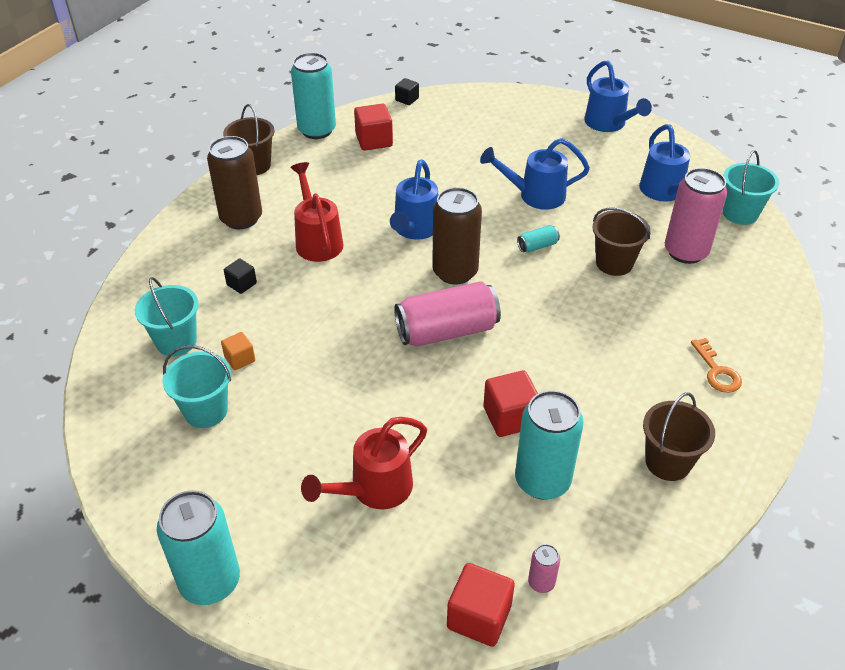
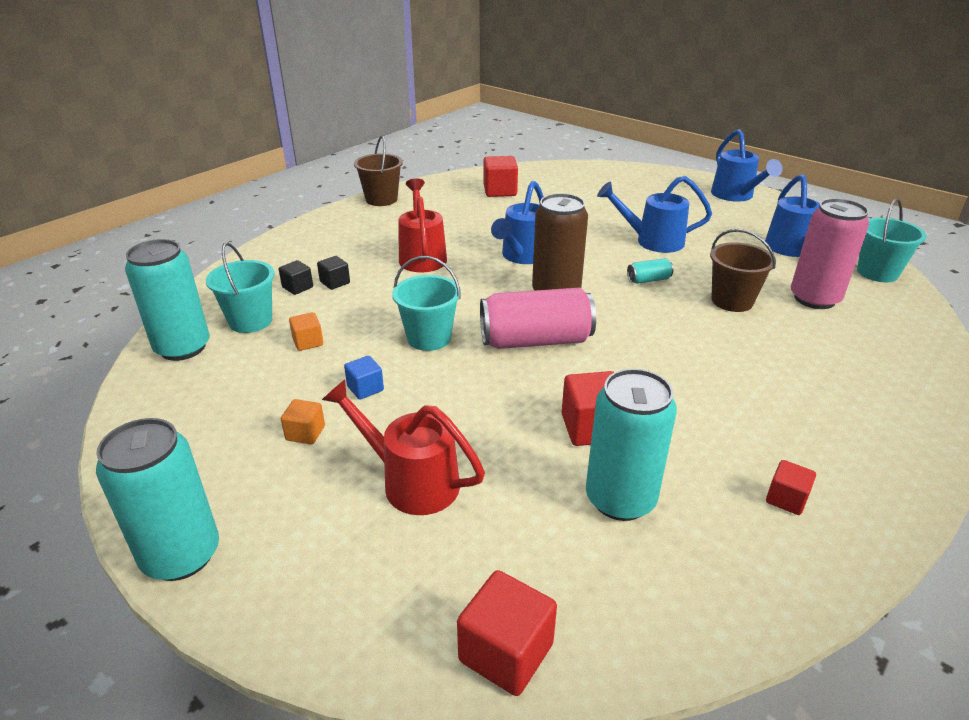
camera: 10 degrees right, 10 degrees down
turquoise bucket [163,345,231,428] -> turquoise bucket moved to [392,256,461,351]
brown can [207,136,262,229] -> none
turquoise can [291,53,336,139] -> turquoise can moved to [125,239,210,361]
red watering can [301,417,427,509] -> red watering can turned 60 degrees clockwise [322,380,485,515]
black cube [395,78,419,105] -> black cube moved to [279,260,313,295]
pink can [528,544,560,593] -> none
brown bucket [643,392,715,481] -> red cube [766,460,816,515]
orange key [691,338,742,393] -> none
none -> orange cube [281,399,325,445]
none -> blue cube [344,356,384,400]

